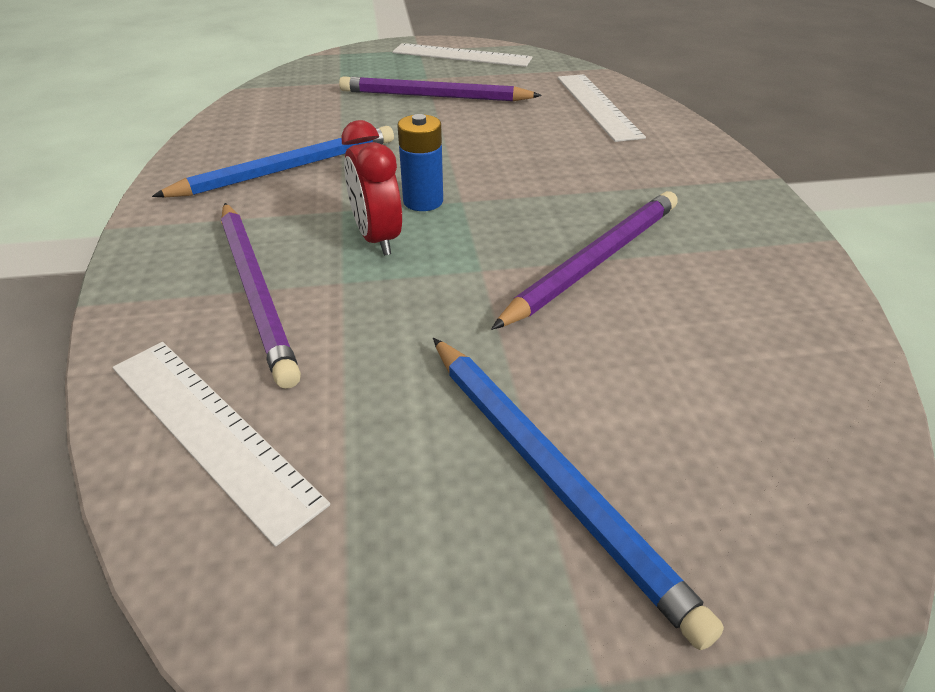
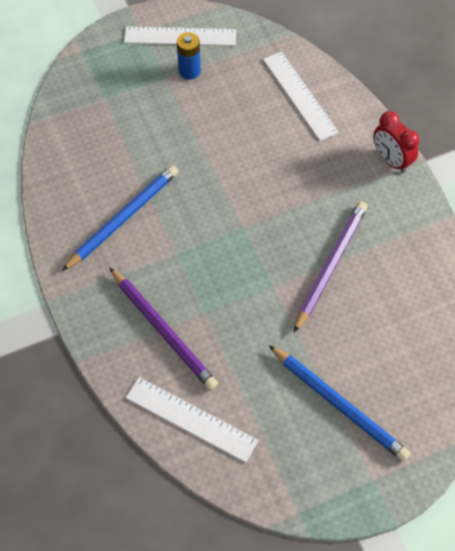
camera: 15 degrees left, 20 degrees up
purple pencil [339,76,542,101] -> none
red clock [341,120,402,256] -> red clock moved to [373,111,419,173]
blue battery [398,114,443,211] -> blue battery moved to [177,32,201,80]

